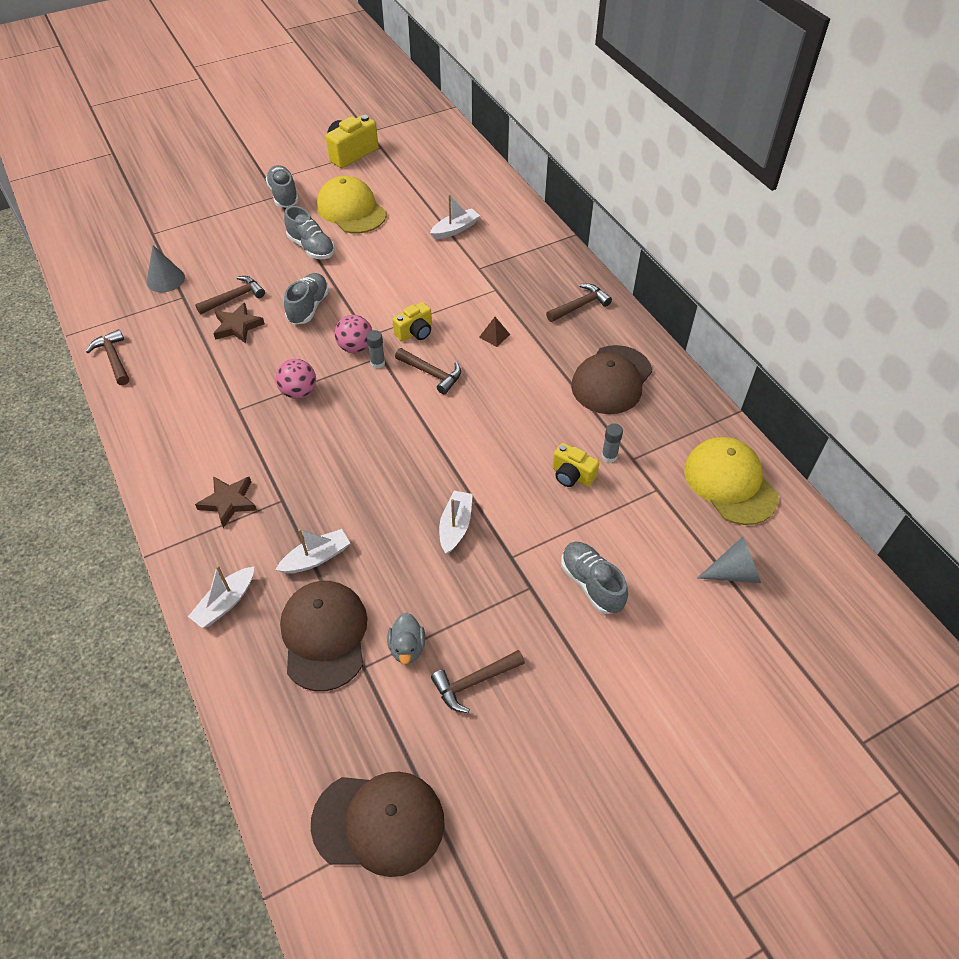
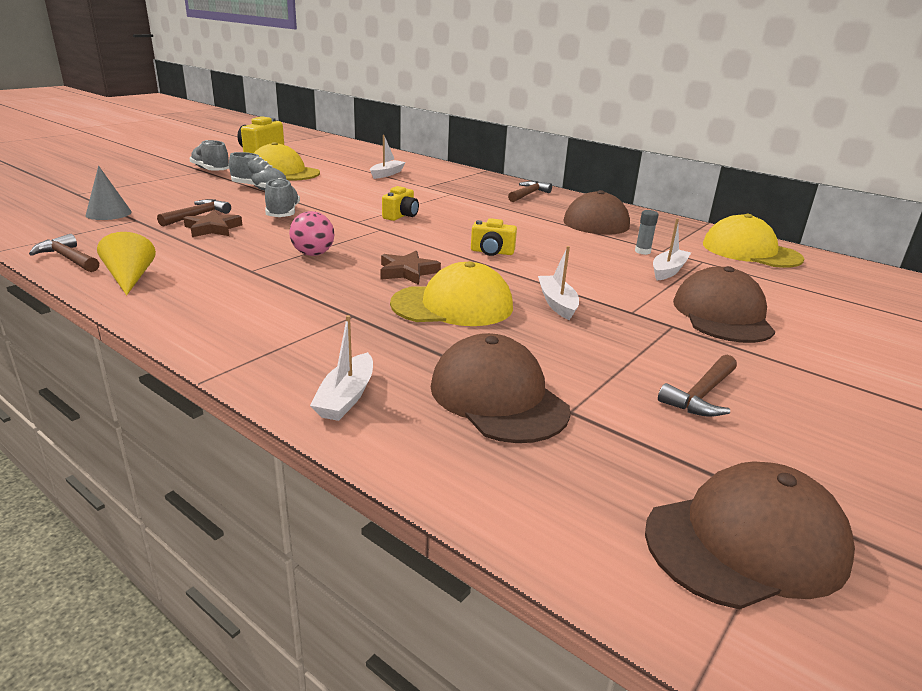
camera: 25 degrees left, 25 degrees down
brown star [195,476,257,528] -> brown star moved to [381,251,441,285]
white boat [276,529,350,574] -> white boat moved to [653,218,691,281]
pink ball [335,315,372,353] -> none
grey glue stick [366,330,385,369] -> none
grey duck [387,613,425,664] -> none
brown hammer [395,348,461,394] -> none
brown pyramid [479,317,510,347] -> none
yellow camera [552,443,599,487] -> yellow camera moved to [471,218,517,256]
grey shoe [561,542,628,614] -> brown cap [673,266,775,343]
grey cone [697,537,761,583] -> none
none -> yellow cone [97,232,156,295]
none -> yellow cap [390,261,513,326]

